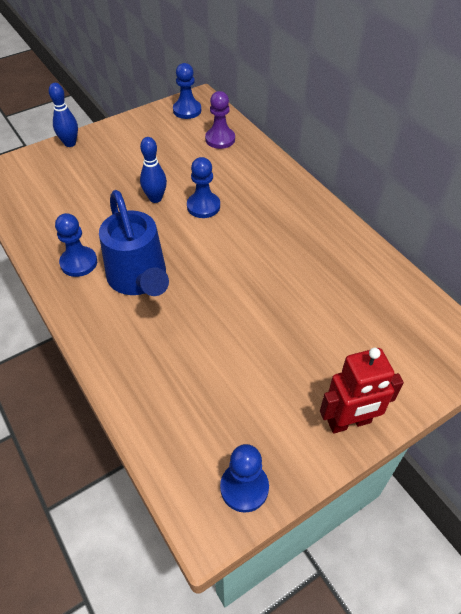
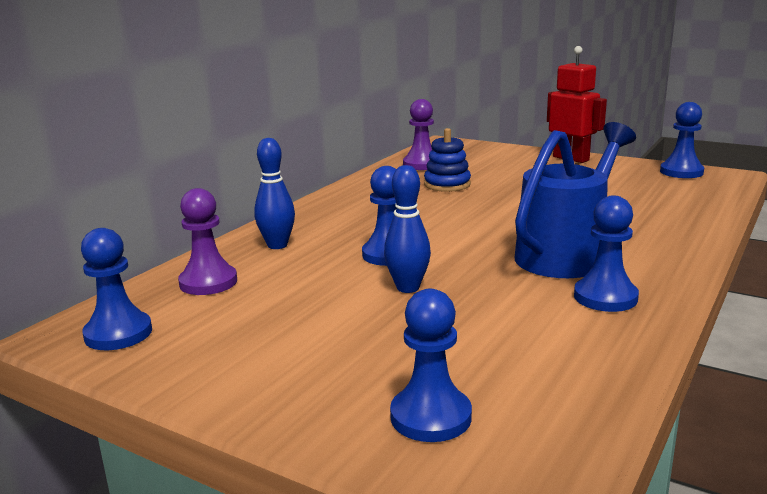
camera: 115 degrees left, 30 degrees down
blue bowling pin [49,83,78,147] -> blue bowling pin moved to [254,138,295,249]
none -> blue pawn [390,289,472,442]
none -> purple pawn [403,99,434,170]
none -> blue stacking toy [424,128,471,192]

